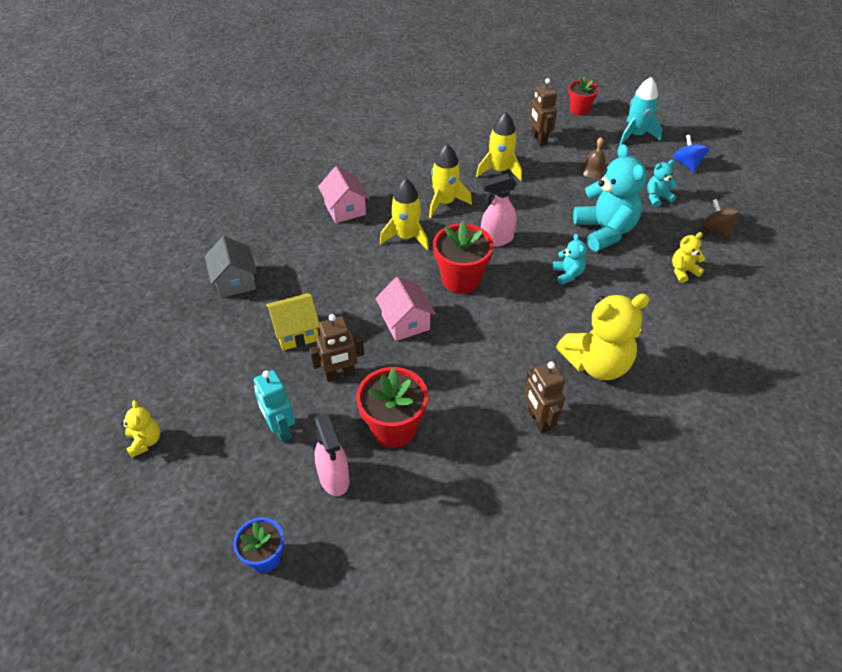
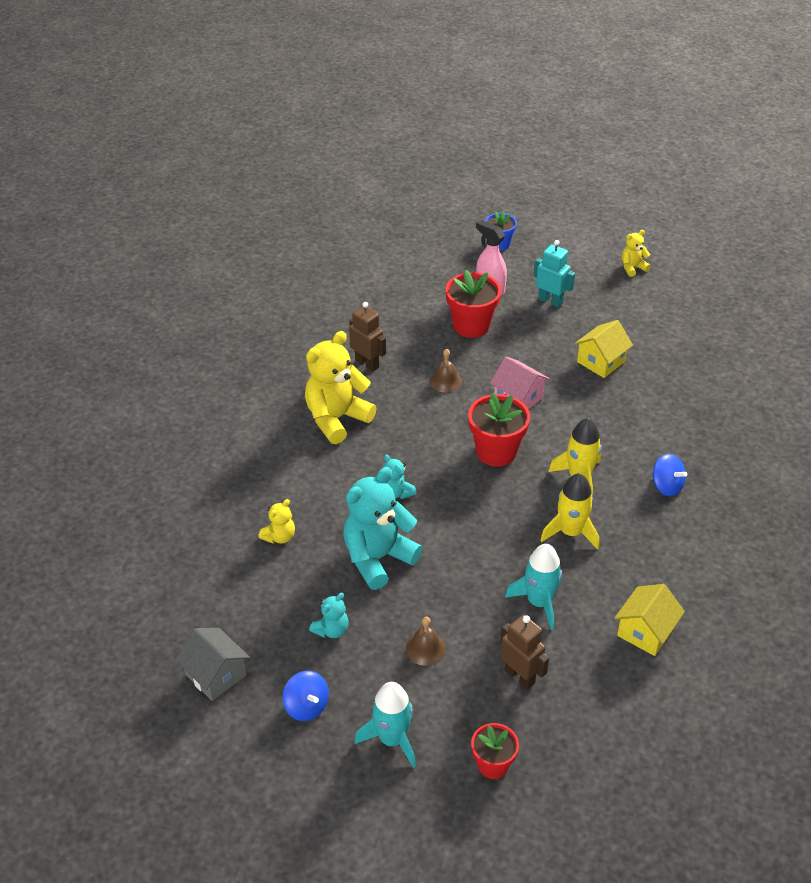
camera: 155 degrees right, 5 degrees down
yellow teddy bear [121,400,160,458] -> yellow teddy bear turned 105 degrees clockwise [622,230,650,277]
grey house [205,236,257,298] -> grey house moved to [175,628,250,701]
brown robot [309,314,364,382] -> none
pink house [318,166,369,223] -> blue spinning top [652,454,687,496]
yellow rocket [476,112,522,181] -> turquoise rocket [505,544,562,630]
pink spray bottle [481,174,517,247] -> none
turquoise teddy bear [573,144,647,251] -> turquoise teddy bear turned 90 degrees clockwise [343,467,423,590]
brown spinning top [702,199,740,238] -> none
none -> brown bell [429,349,462,393]
none -> yellow house [614,584,685,656]

